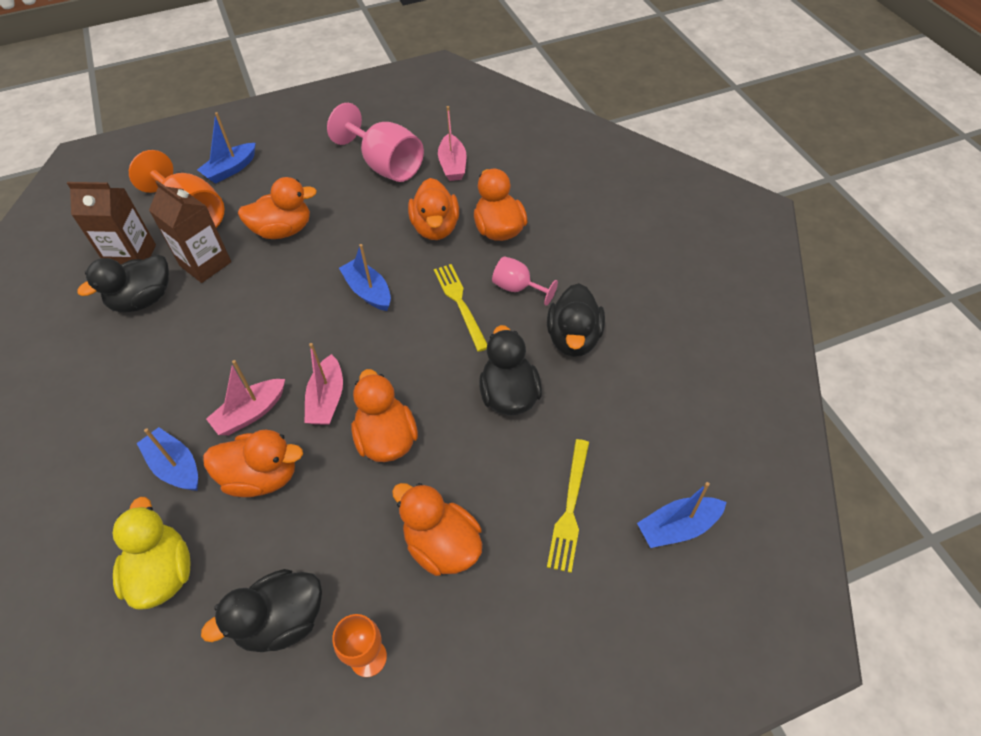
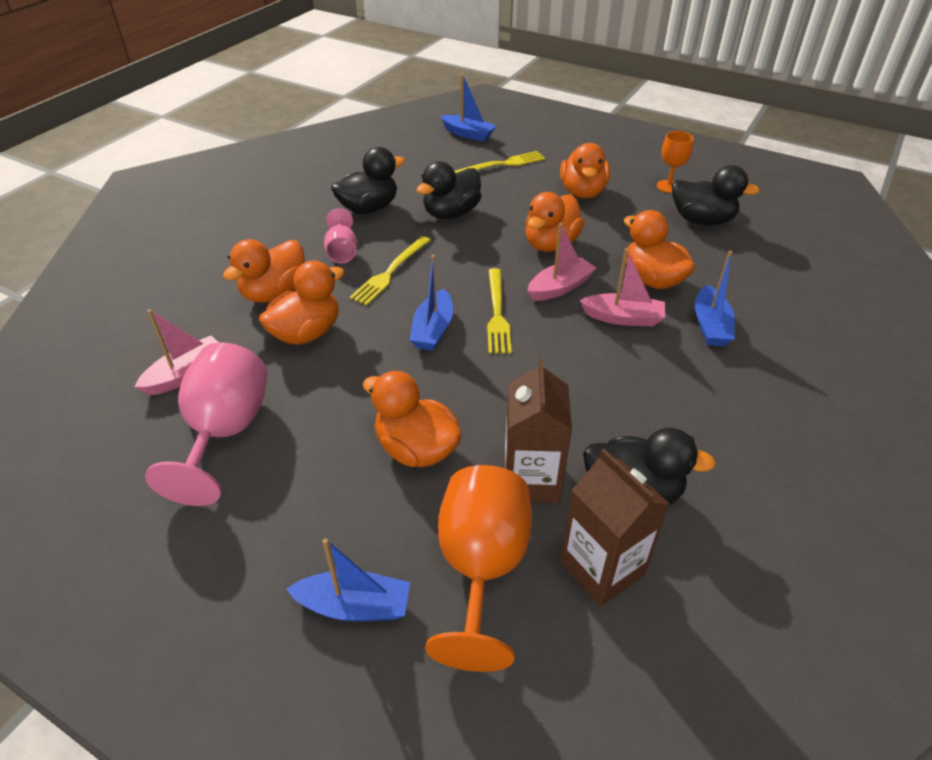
camera: 130 degrees left, 10 degrees down
yellow duck [112,497,191,610] -> none
none -> yellow fork [487,268,512,354]

